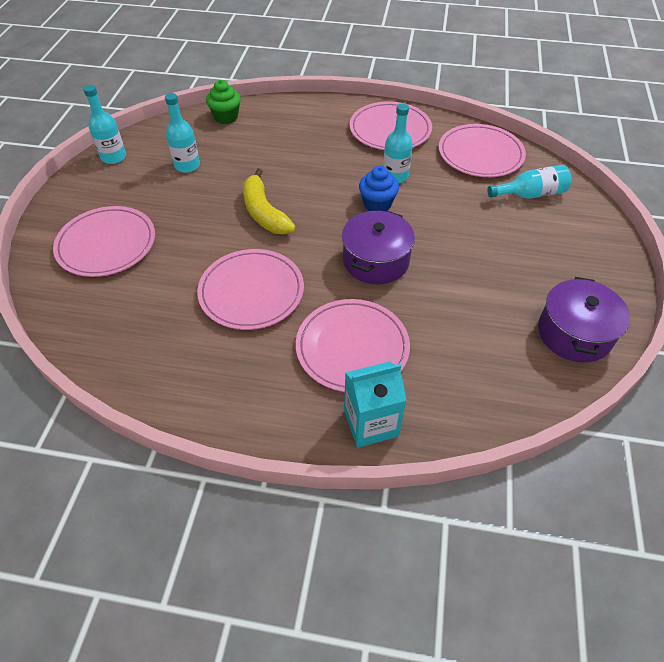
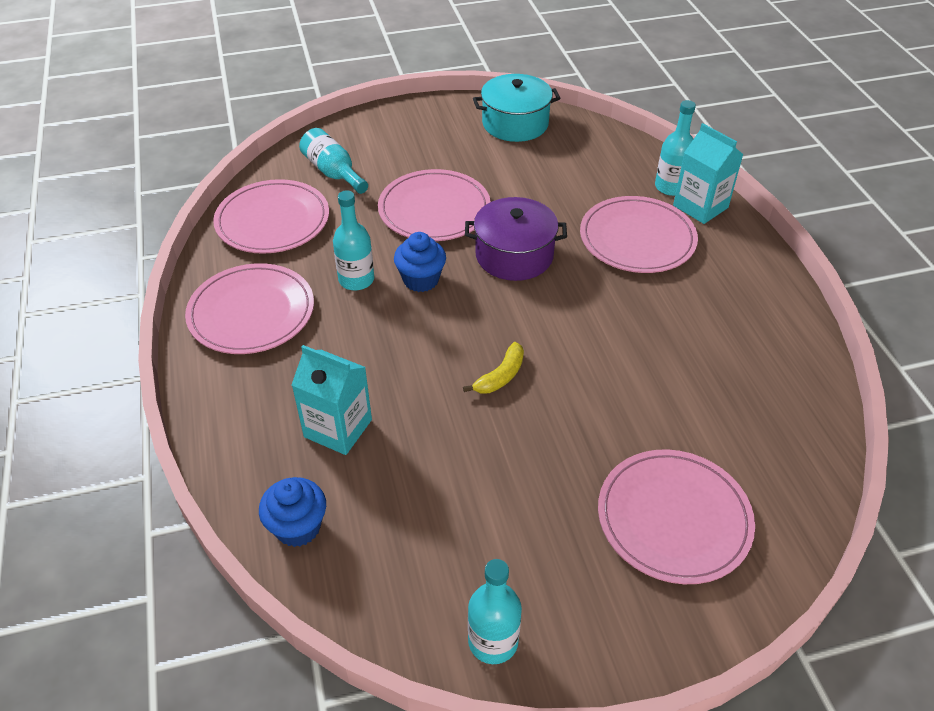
camera: 115 degrees left, 5 degrees down
turquoise bottle [165,93,200,173] -> turquoise bottle moved to [655,100,696,196]
pink plate [197,249,304,330] -> pink plate moved to [378,169,491,241]
green cupcake [206,80,241,124] -> blue cupcake [259,477,326,547]
yellow banana [243,168,296,234] -> yellow banana [463,342,524,393], size x0.59
purple pot [538,277,630,363] -> turquoise pot [473,74,560,142]
none -> turquoise carton [292,345,372,455]

